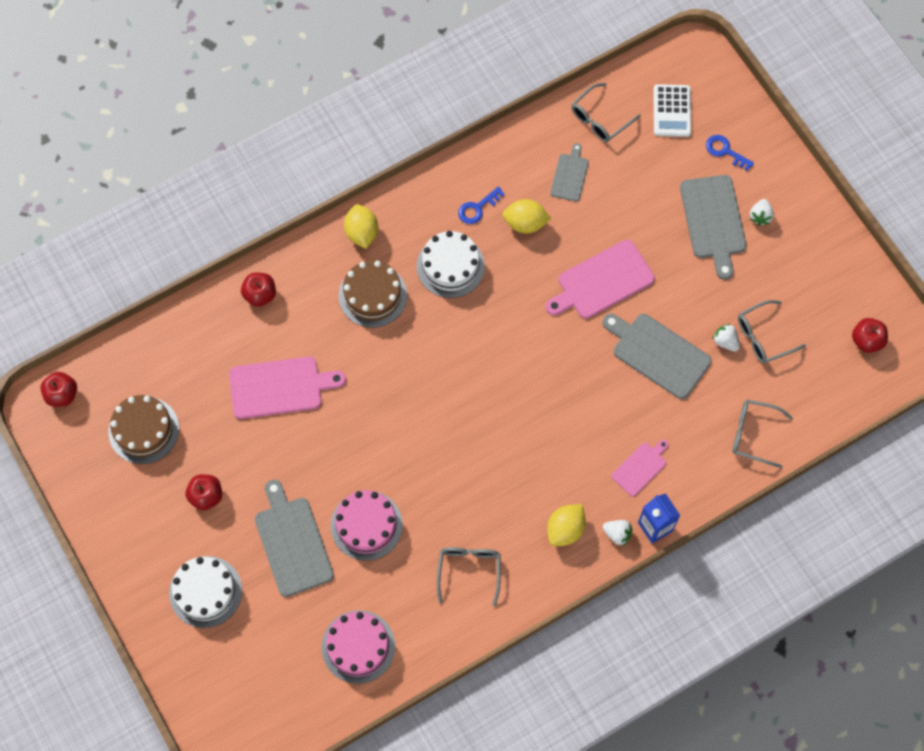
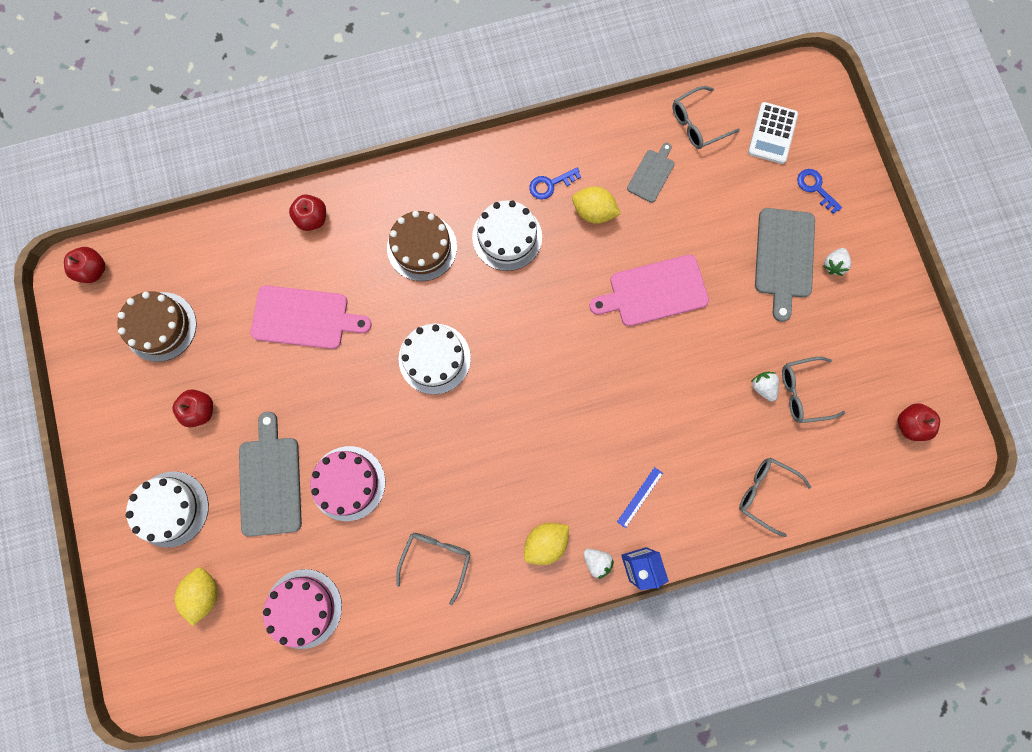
camera: 15 degrees right, 10 degrees up
yellow lemon [344,204,378,249] -> yellow lemon moved to [175,567,218,626]
grey cutting board [602,314,711,399] -> none
pink cutting board [611,440,669,496] -> blue ruler [617,467,663,528]
none -> white cake [399,324,471,395]

